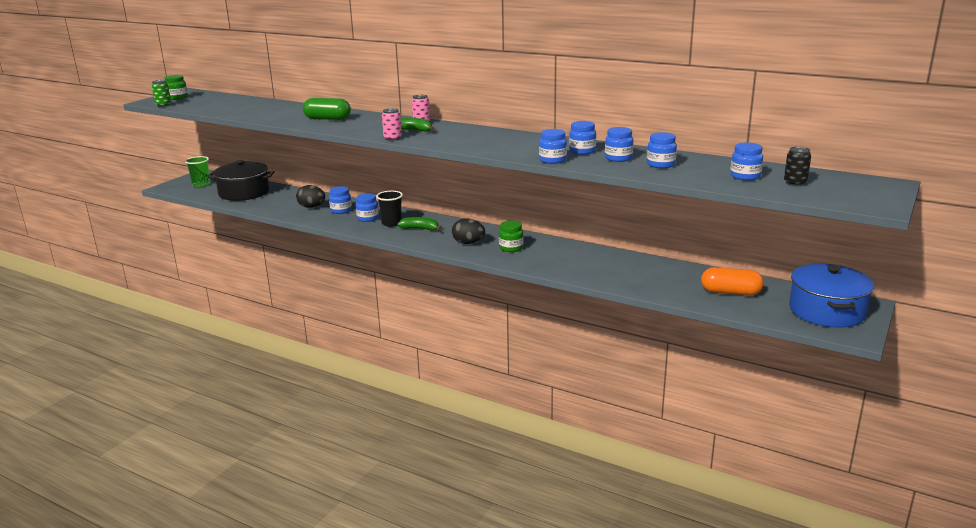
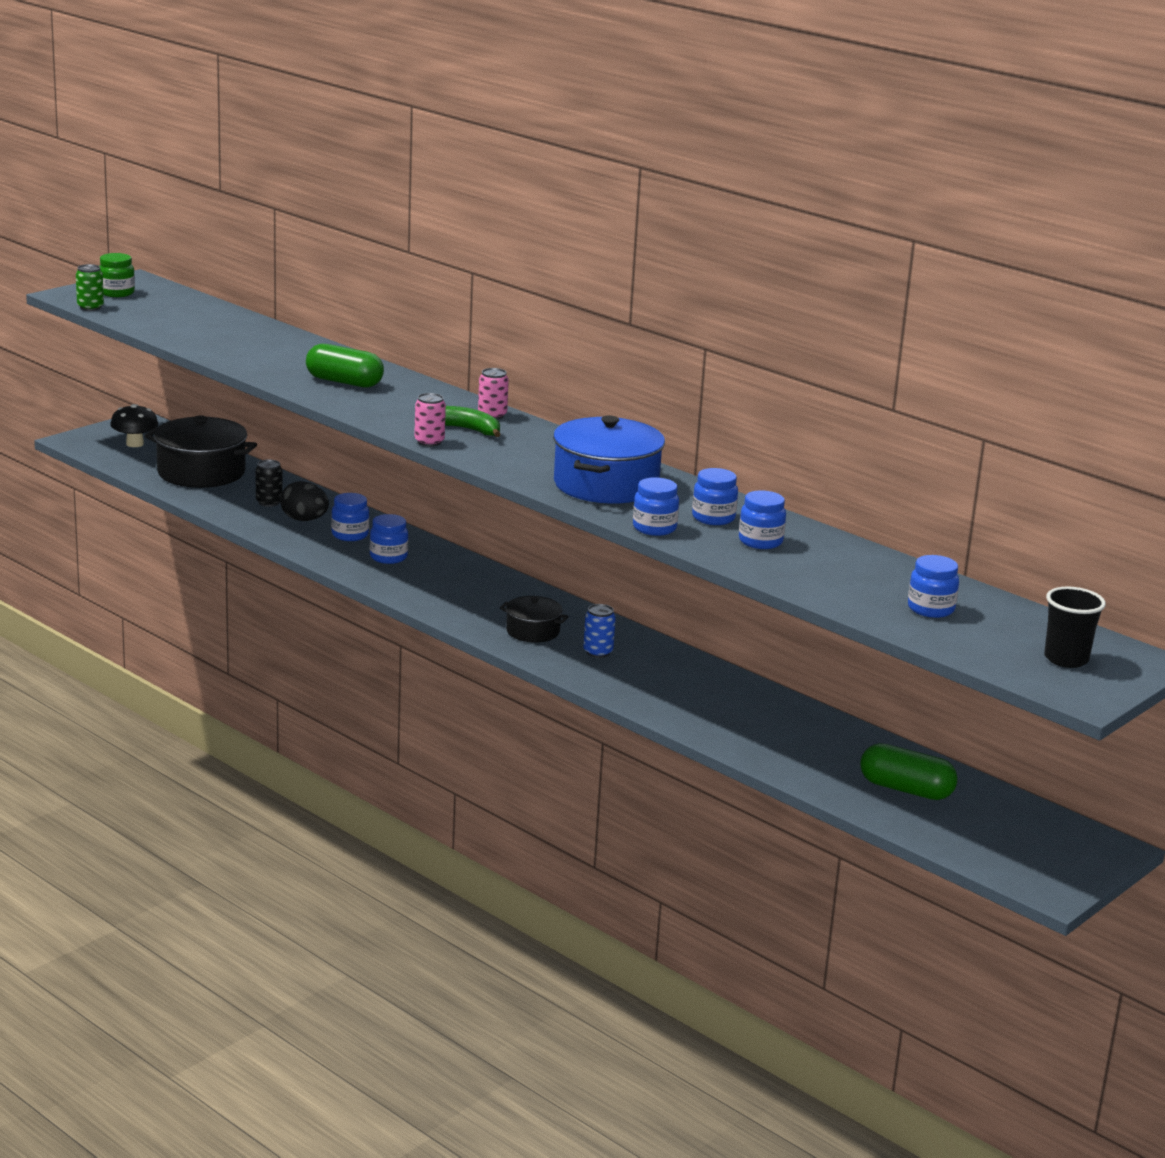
camera: 10 degrees right, 0 degrees up
green cup [185,156,210,187] -> black mushroom [110,404,158,447]
black cup [376,191,403,227] -> black cup moved to [1044,587,1106,668]
green banana [397,217,441,230] -> none
black egg [452,218,485,244] -> black pot [500,596,569,643]
green jar [499,221,524,252] -> blue can [583,604,616,658]
blue jar [647,132,677,168] -> none
orange capsule [701,267,764,295] -> green capsule [860,743,958,800]
black can [784,146,811,186] -> black can moved to [255,459,283,507]
blue pot [789,264,874,328] -> blue pot moved to [553,416,665,504]

